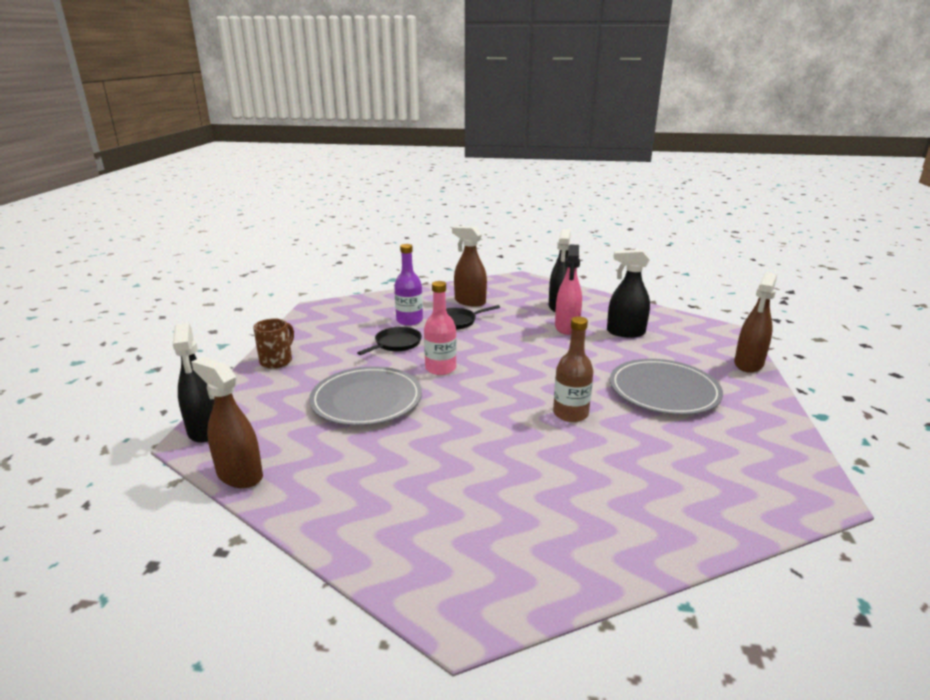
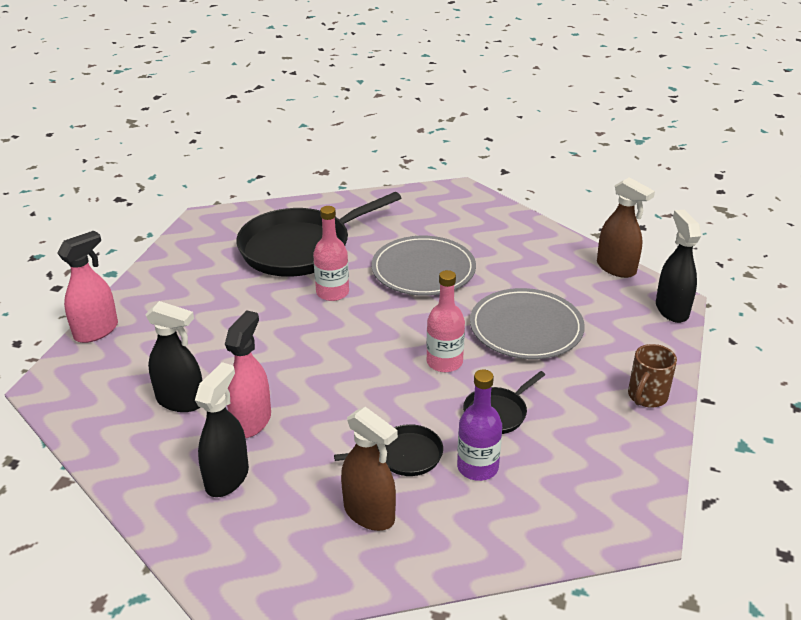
camera: 170 degrees left, 10 degrees up
brown bottle [553,316,594,422] -> pink bottle [313,206,349,301]
grey plate [610,359,723,415] -> grey plate moved to [371,236,476,296]
brown spray bottle [734,272,777,373] -> pink spray bottle [57,231,118,343]
none -> black pan [236,192,401,277]

